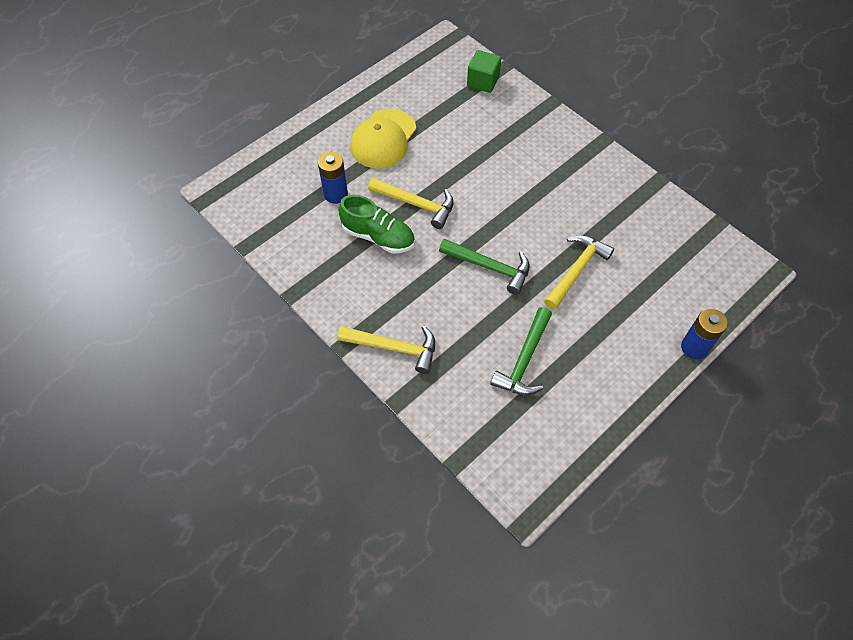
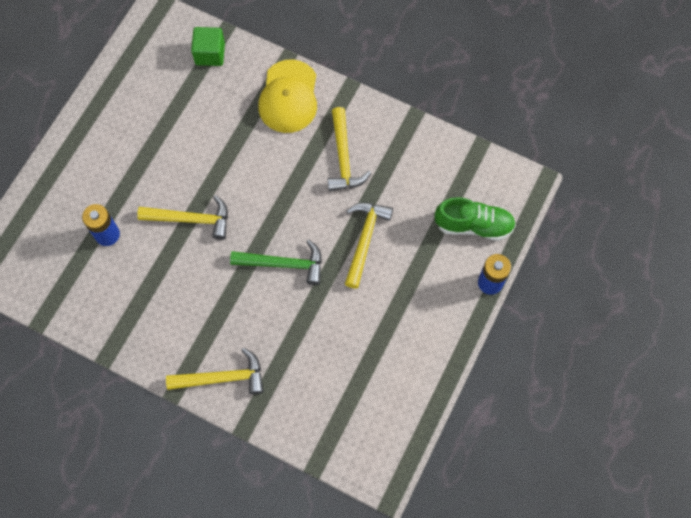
camera: 20 degrees left, 10 degrees up
green shoe [338,195,415,254] -> green shoe moved to [435,197,516,241]
yellow cap [350,109,416,169] -> yellow cap moved to [258,59,317,133]
green hammer [490,307,552,395] -> none
none -> yellow hammer [328,107,371,192]

